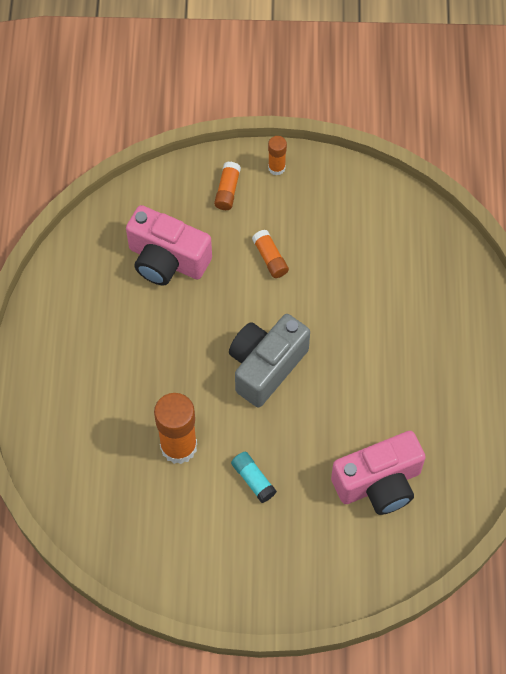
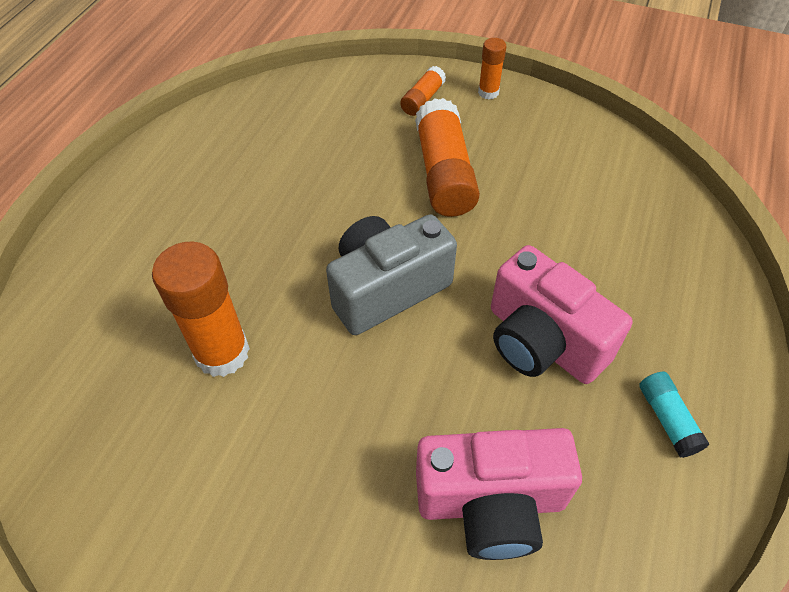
camera: 20 degrees right, 10 degrees down
pink camera [126,205,212,285] -> pink camera moved to [491,245,633,384]
turquoise glue stick [231,452,276,503] -> turquoise glue stick moved to [639,372,709,458]
orange glue stick [252,230,289,278] -> orange glue stick [415,98,480,217], size x1.94

